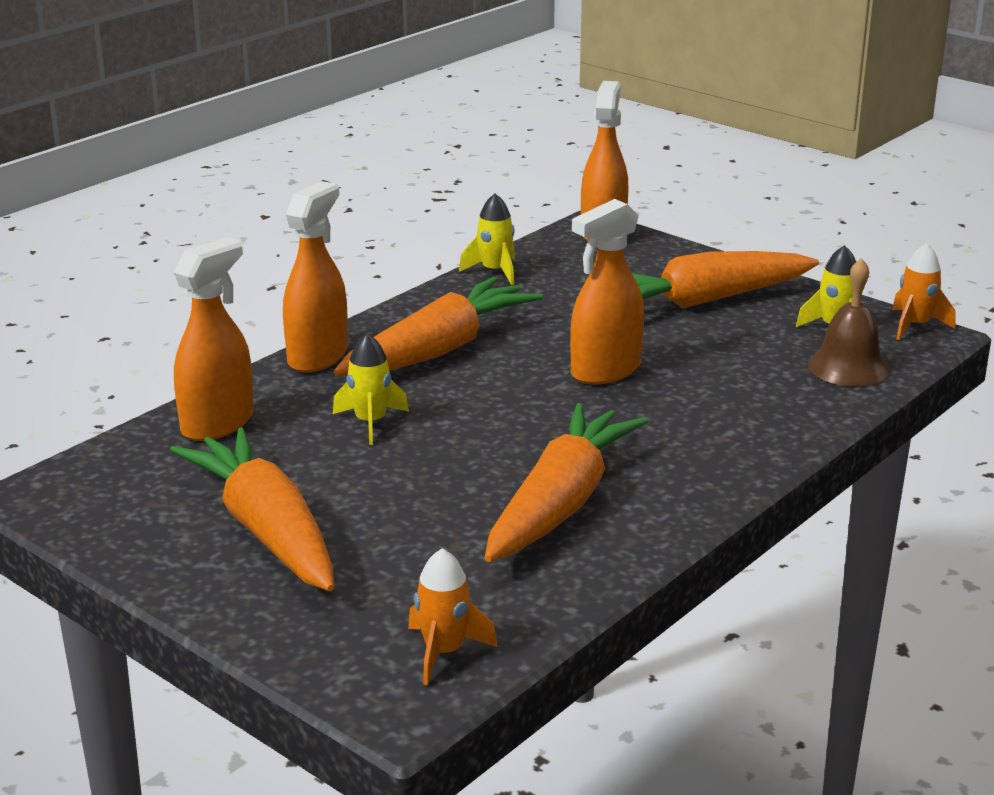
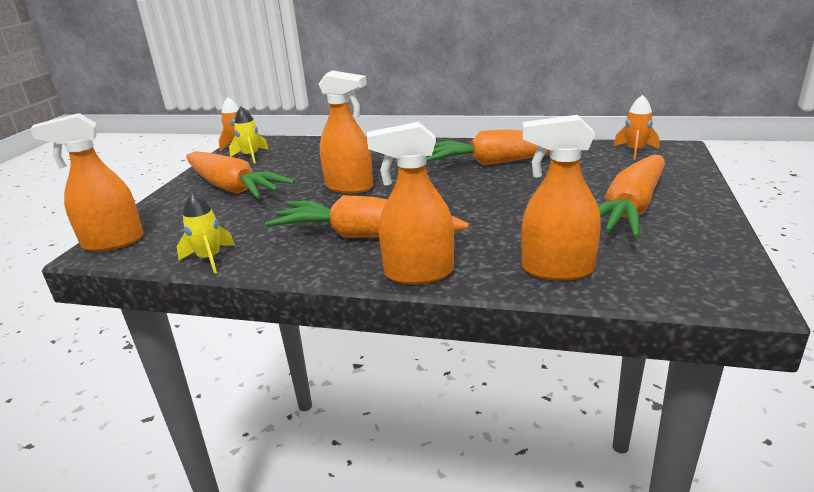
camera: 115 degrees left, 0 degrees up
yellow rocket [333,333,409,445] -> none
brown bell [808,258,890,386] -> none

